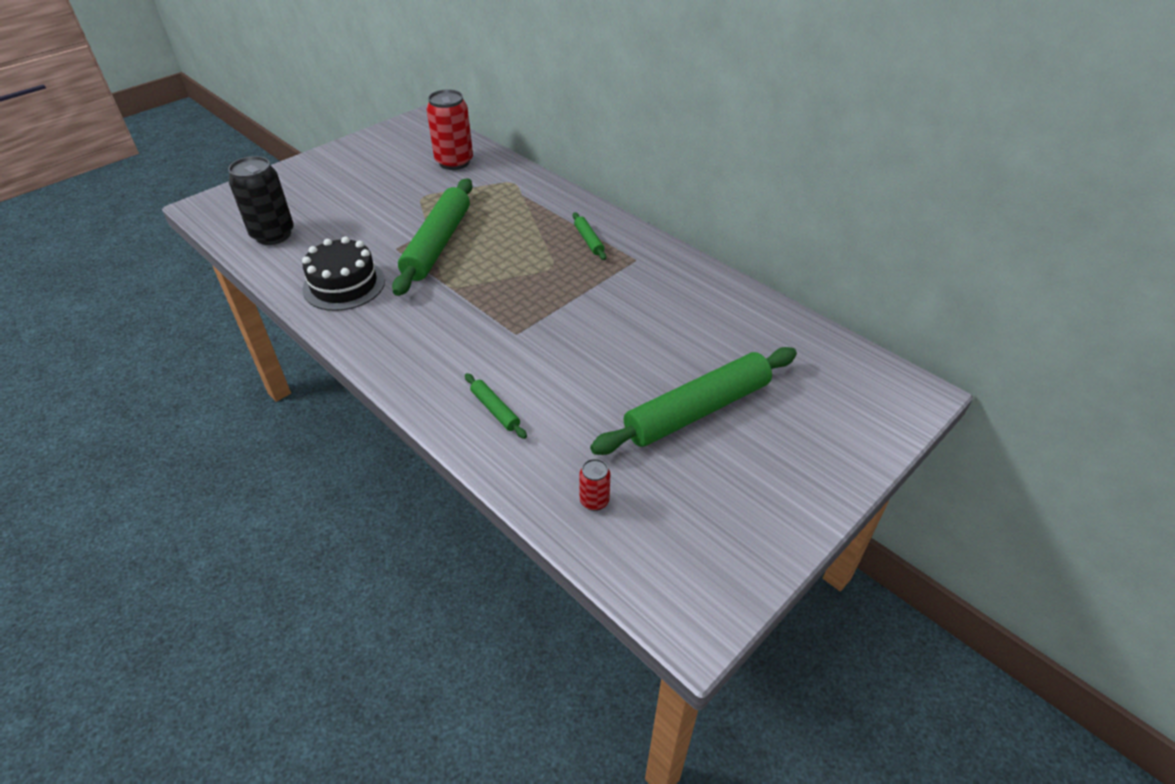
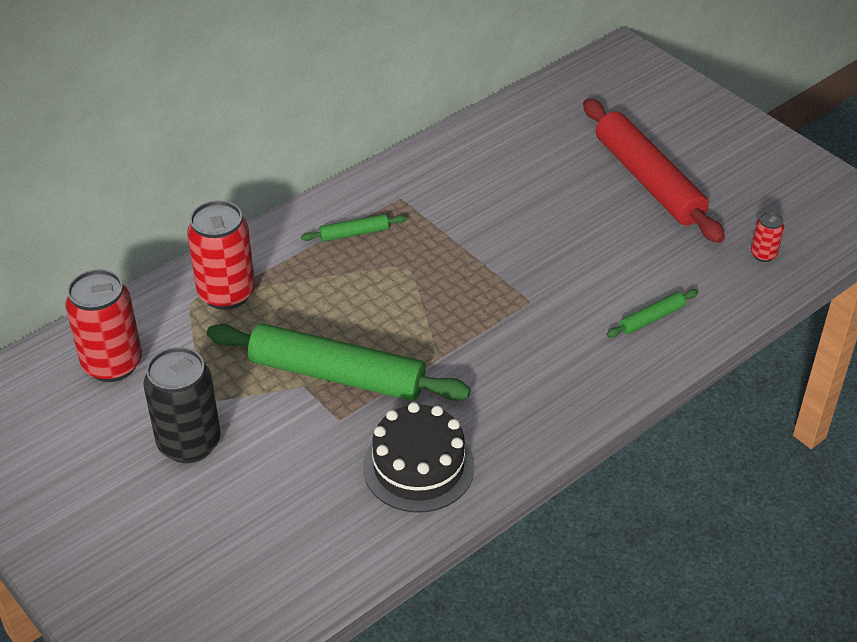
camera: 85 degrees left, 0 degrees up
black can [228,156,294,245] -> black can moved to [143,347,221,463]
green rolling pin [590,347,797,455] -> red rolling pin [583,98,725,243]
none -> red can [187,200,255,310]

